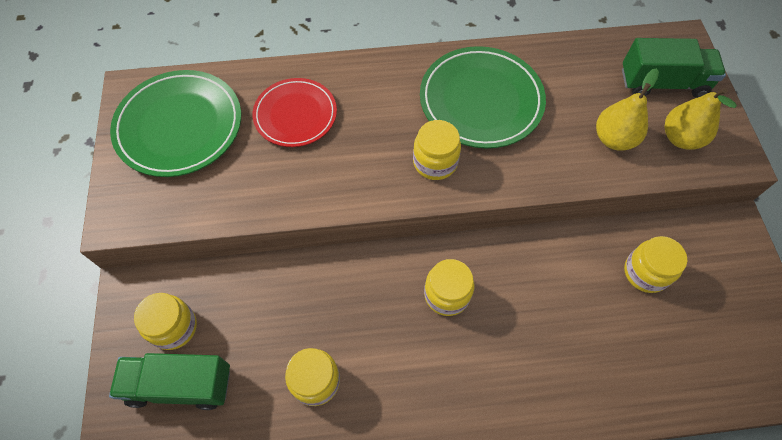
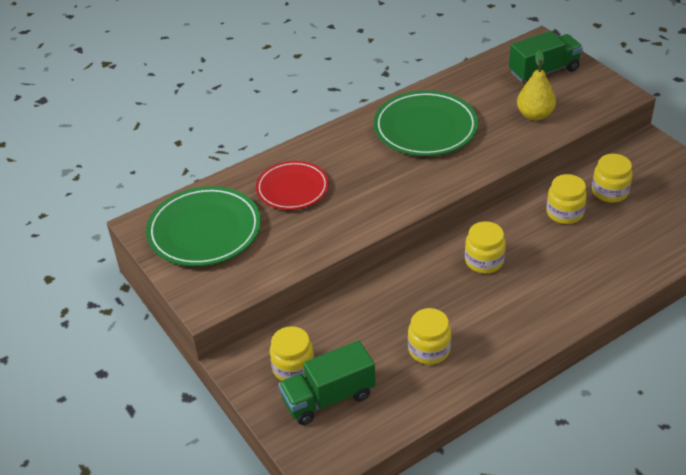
camera: 25 degrees left, 20 degrees down
yellow jar [413,120,461,180] -> yellow jar moved to [546,174,587,224]
yellow pear [665,88,737,150] -> none

